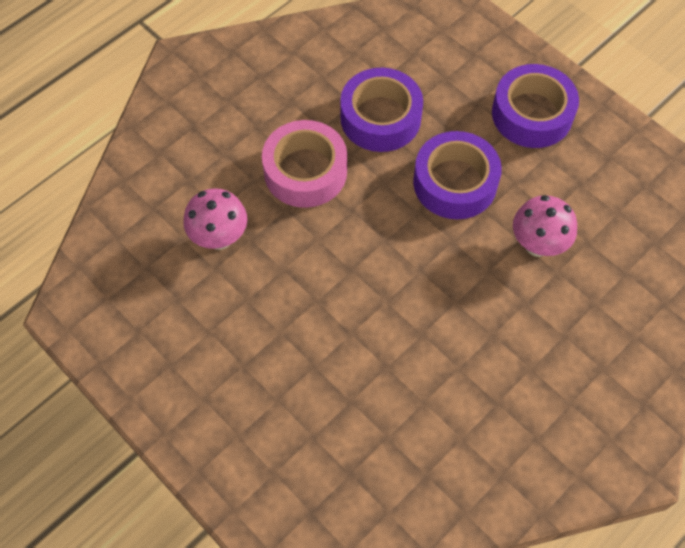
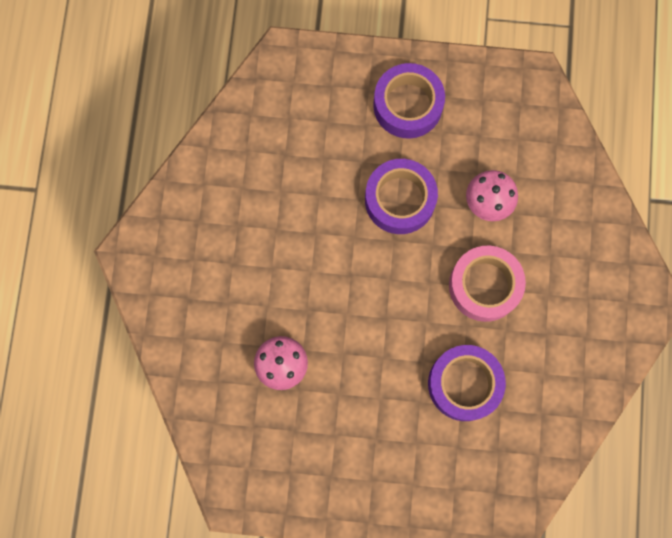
camera: 40 degrees left, 15 degrees up
pink tape [262,120,347,208] -> pink tape moved to [449,246,526,322]
purple tape [340,68,423,152] -> purple tape moved to [428,345,506,421]

